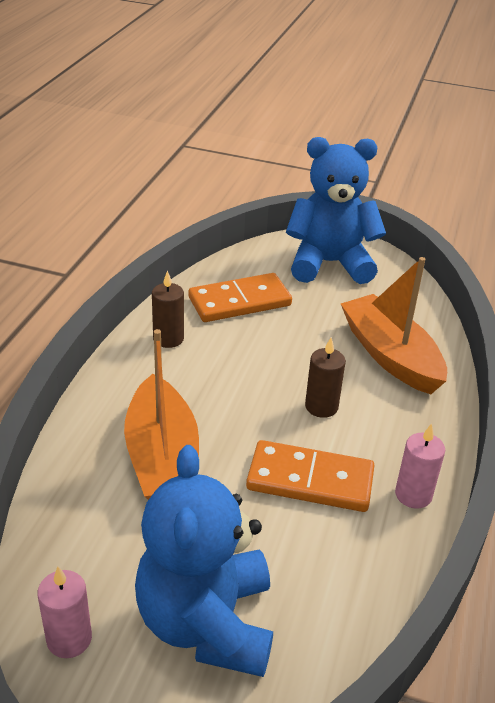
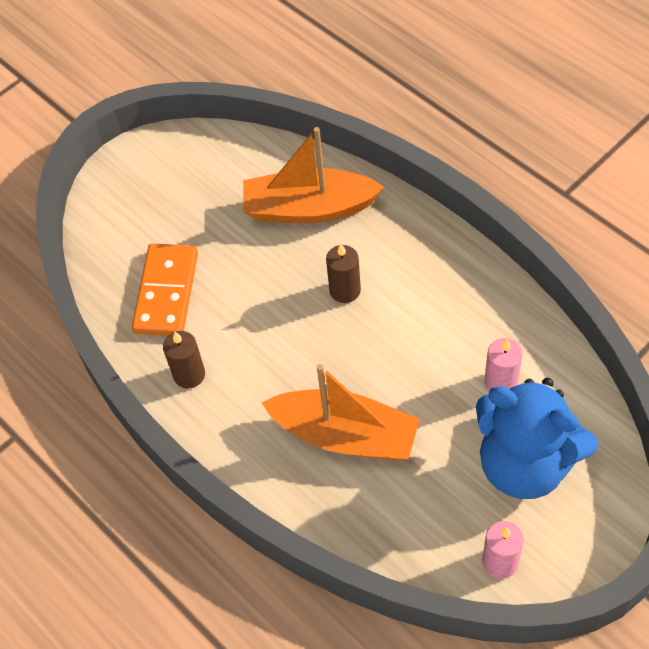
camera: 55 degrees left, 20 degrees up
orange domino [246,440,375,512] -> none
blue teddy bear [286,137,386,284] -> none
pink candle [395,423,445,509] -> pink candle moved to [484,338,523,391]

